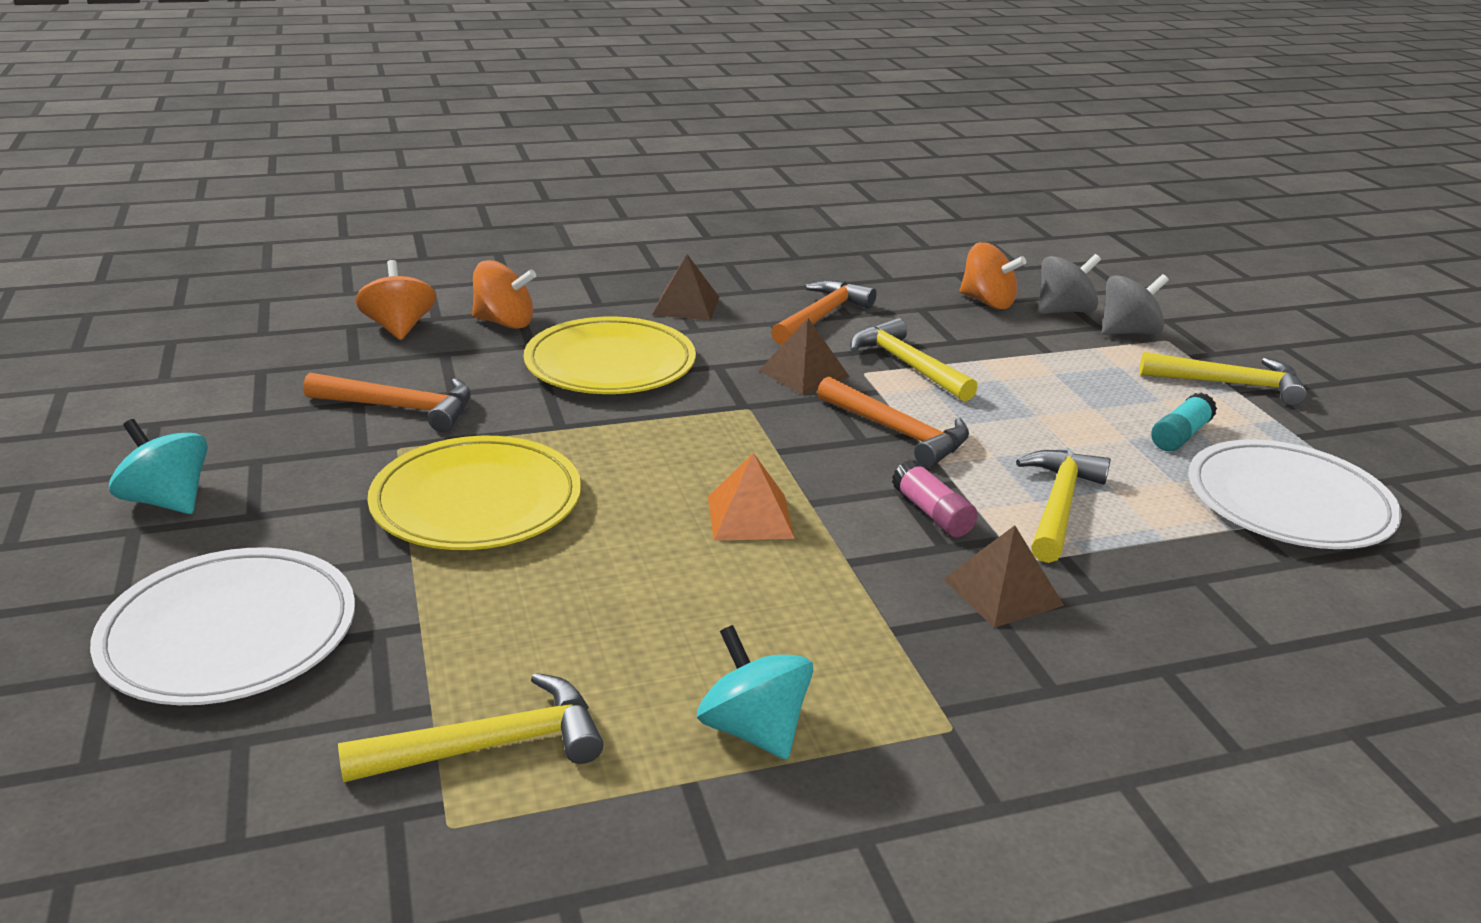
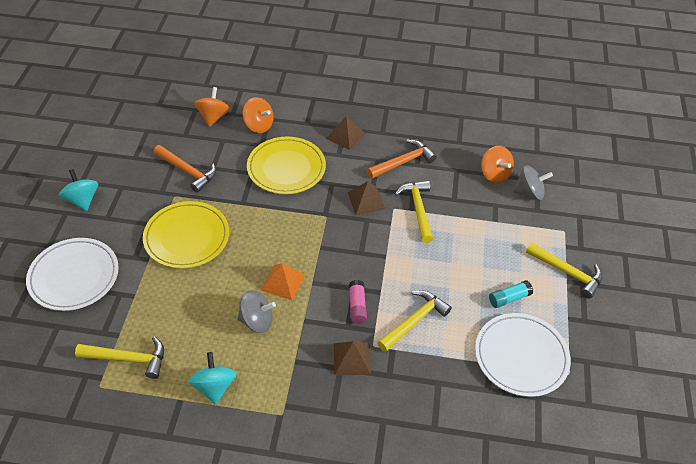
camera: 25 degrees right, 20 degrees up
orange hammer [817,376,969,468] -> none
grey spinning top [1102,274,1169,335] -> grey spinning top moved to [238,290,276,333]

